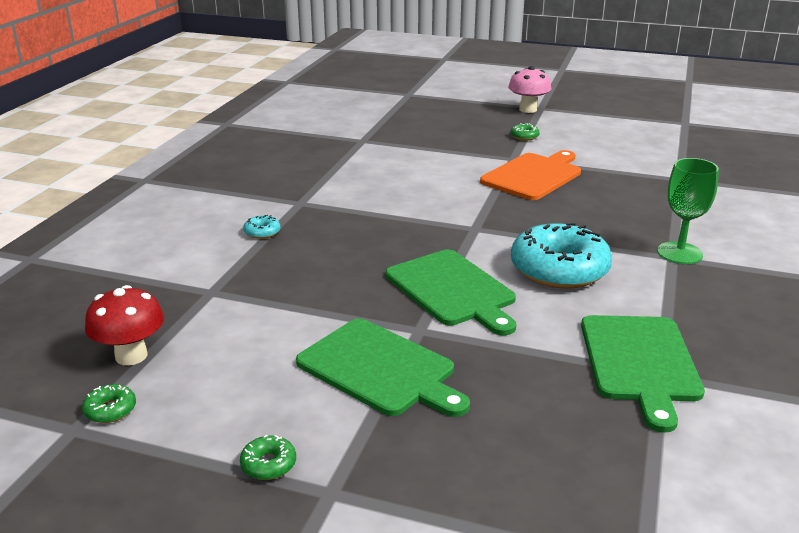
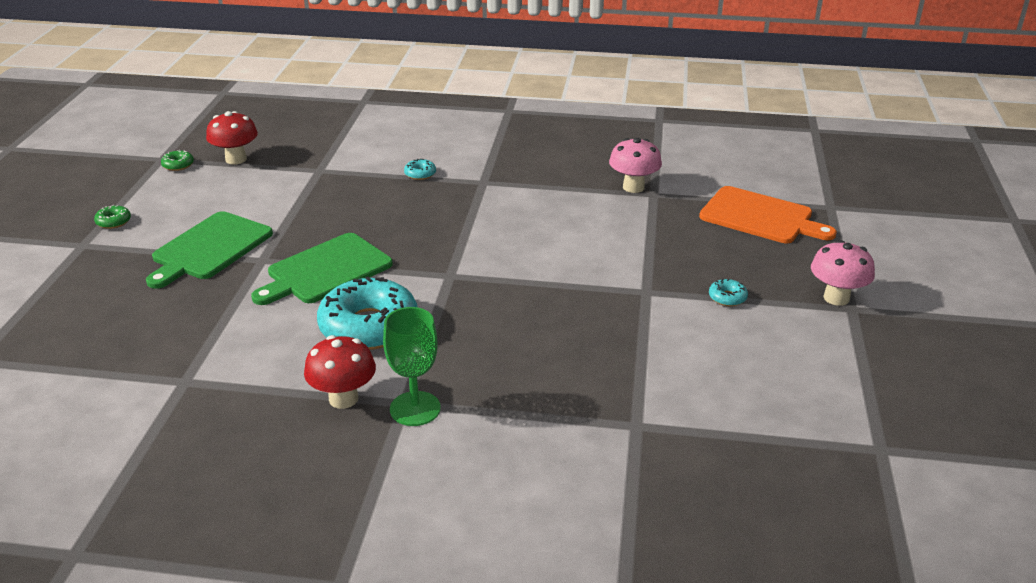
camera: 80 degrees right, 5 degrees up
orange cutting board [480,150,581,200] -> orange cutting board moved to [699,186,837,243]
green donut [510,123,540,140] -> turquoise donut [709,278,748,306]
green cutting board [581,315,705,433] -> none
none -> red mushroom [304,335,376,409]
none -> pink mushroom [609,138,662,193]

